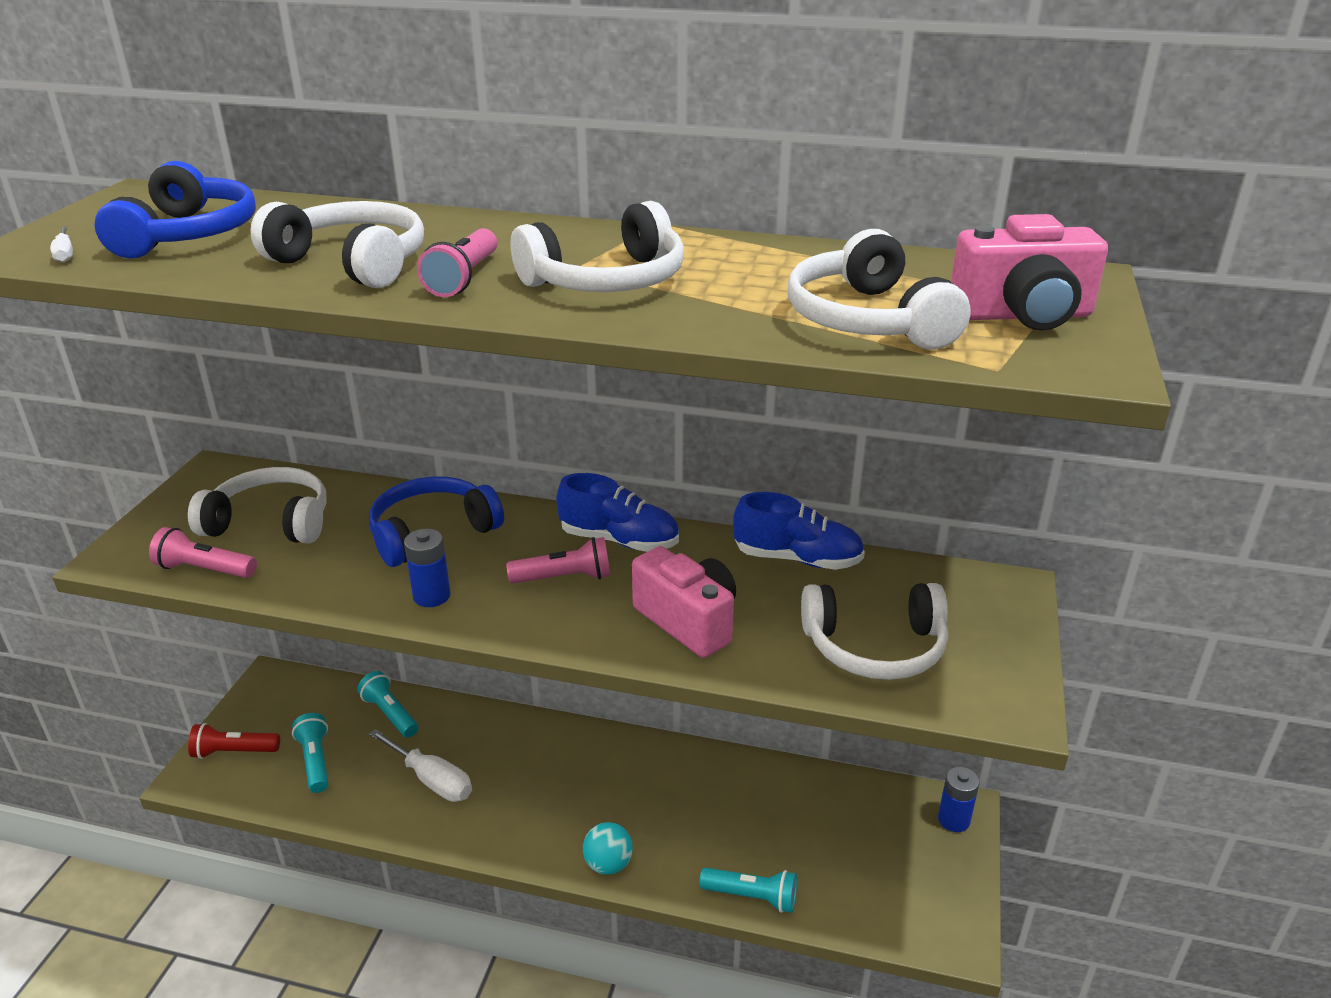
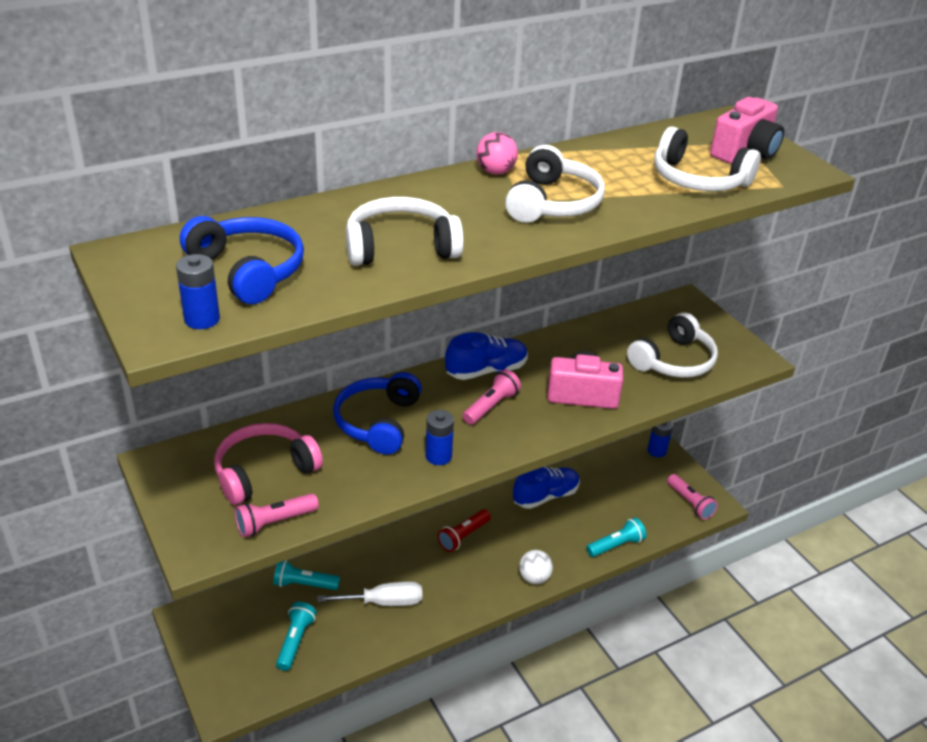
camera: 45 degrees left, 5 degrees up
white screwdriver [50,227,73,262] -> blue battery [176,254,220,329]
white headphones [188,467,327,544] -> pink headphones [214,423,323,505]
red flashlight [188,723,280,759] -> red flashlight moved to [437,509,491,552]
turquoise flashlight [292,713,328,793] -> turquoise flashlight turned 75 degrees clockwise [276,602,316,671]
pink flashlight [417,228,497,297] -> pink flashlight moved to [667,474,718,520]
turquoise ball [583,822,633,875] -> white ball [519,550,553,584]
blue shoe [733,492,865,570] -> blue shoe moved to [513,467,580,509]
none -> pink ball [476,132,518,174]

